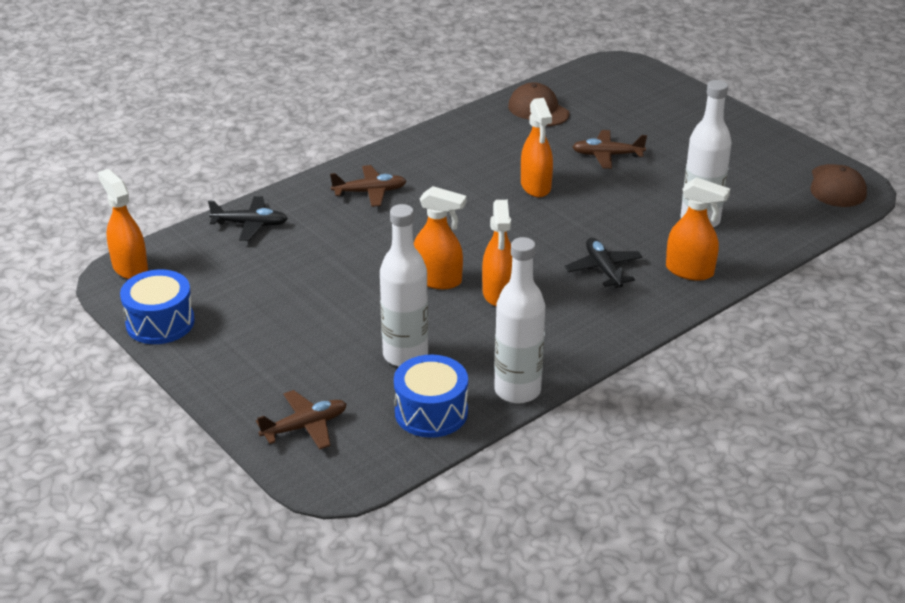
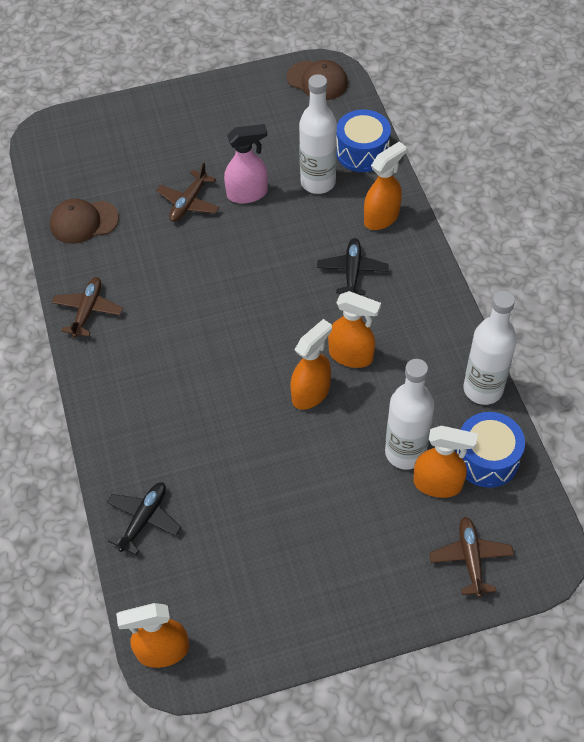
camera: 65 degrees left, 20 degrees up
blue drum [120,270,195,344] -> blue drum moved to [336,110,391,172]
brown plane [330,165,406,207] -> brown plane moved to [51,277,123,338]
orange spray bottle [521,98,553,197] -> orange spray bottle moved to [413,426,478,498]
black plane [565,238,643,288] -> black plane turned 90 degrees clockwise [317,238,389,295]
none -> pink spray bottle [224,124,268,204]

